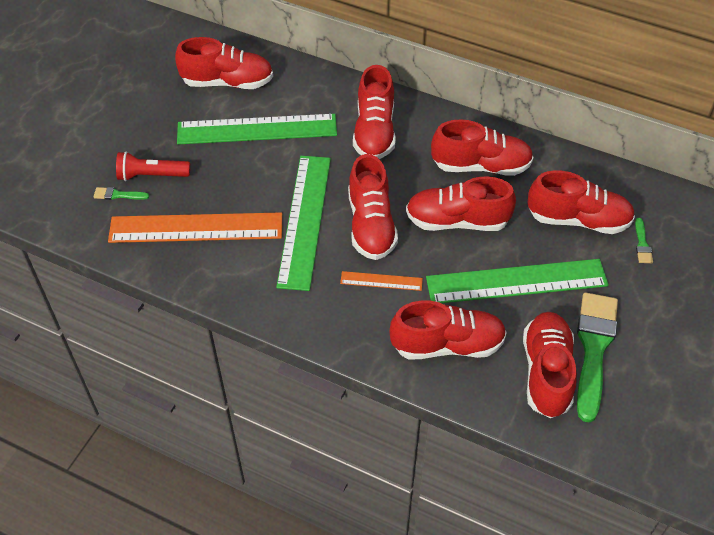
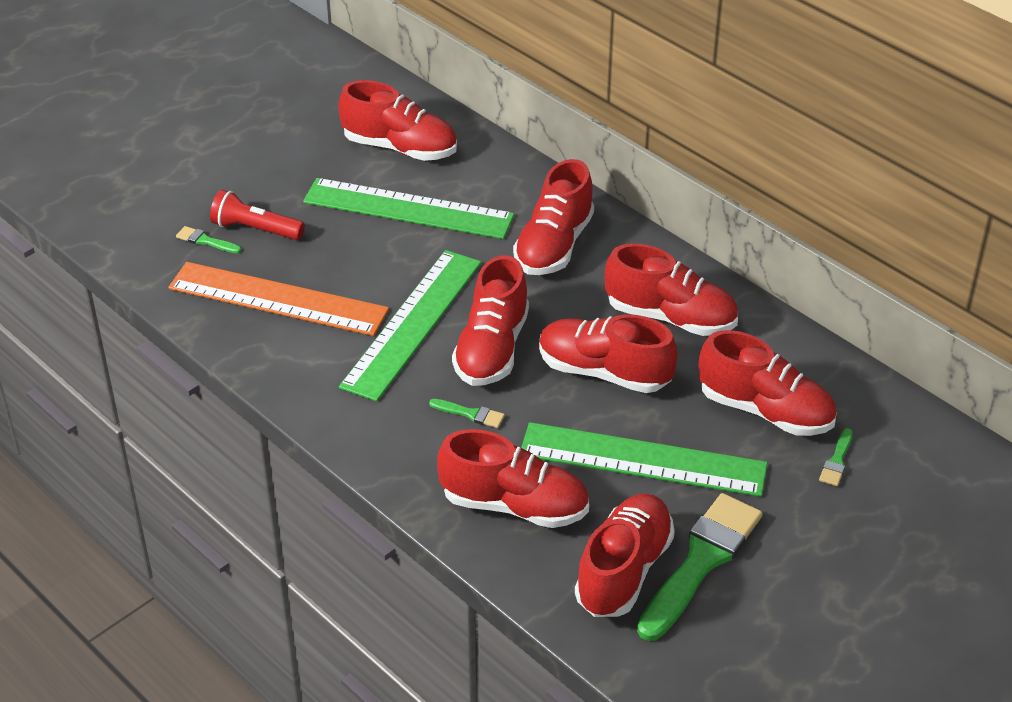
camera: 20 degrees right, 10 degrees down
orange ruler [340,271,423,291] -> green brush [429,399,505,428]

